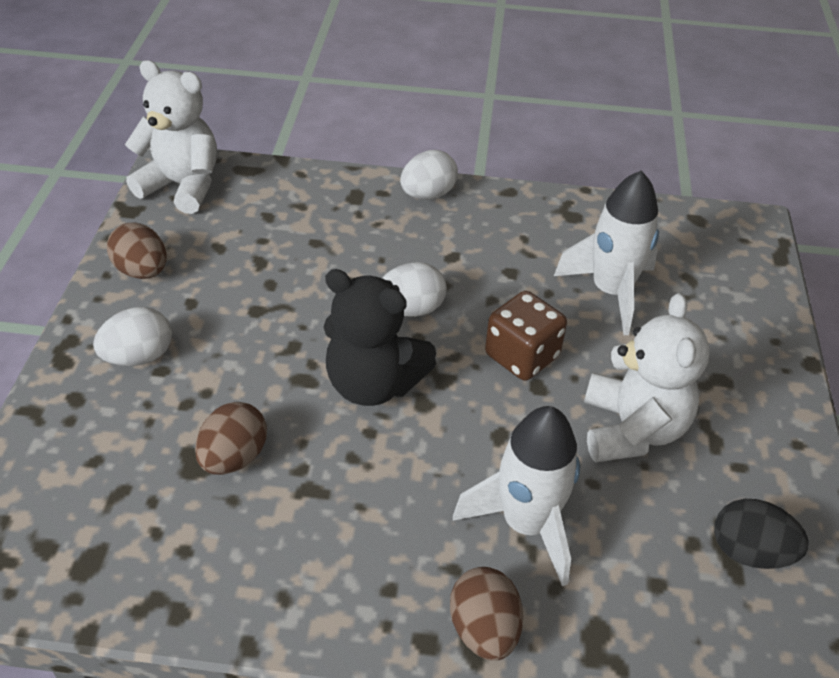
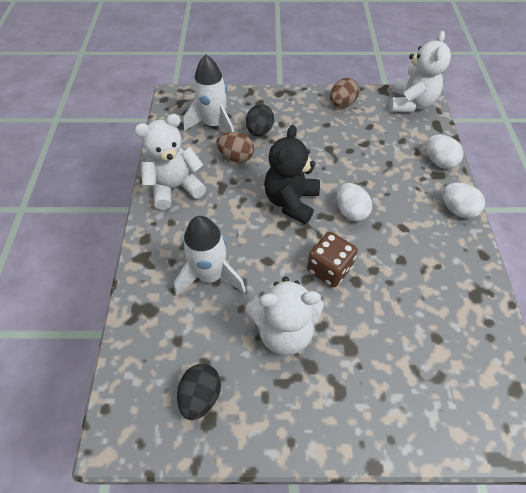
camera: 85 degrees right, 10 degrees up
white egg [93,307,172,366] -> white egg moved to [426,135,463,169]
brown egg [450,567,523,661] -> none
white rocket [554,171,659,335] -> white rocket moved to [183,54,234,132]
none -> white teddy bear [134,114,206,210]
none -> black egg [246,104,274,136]

